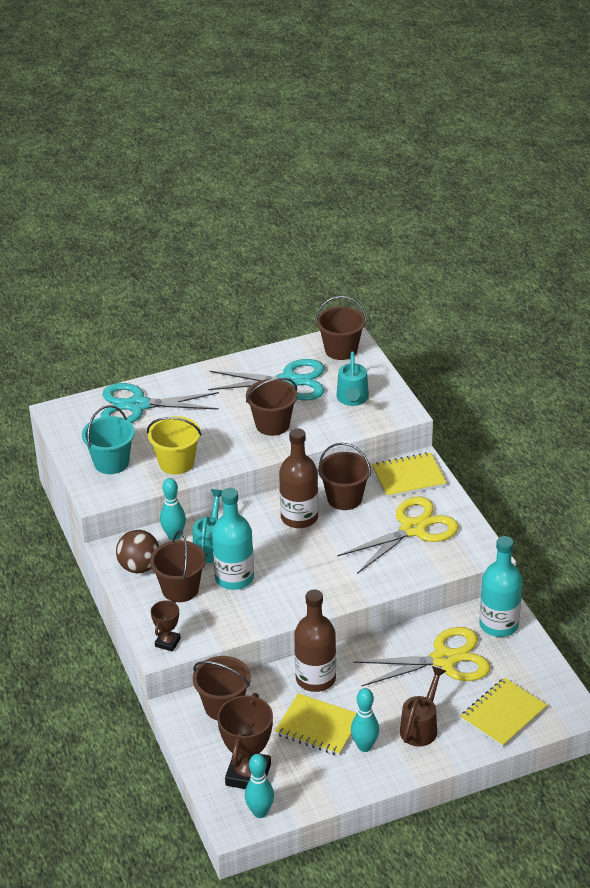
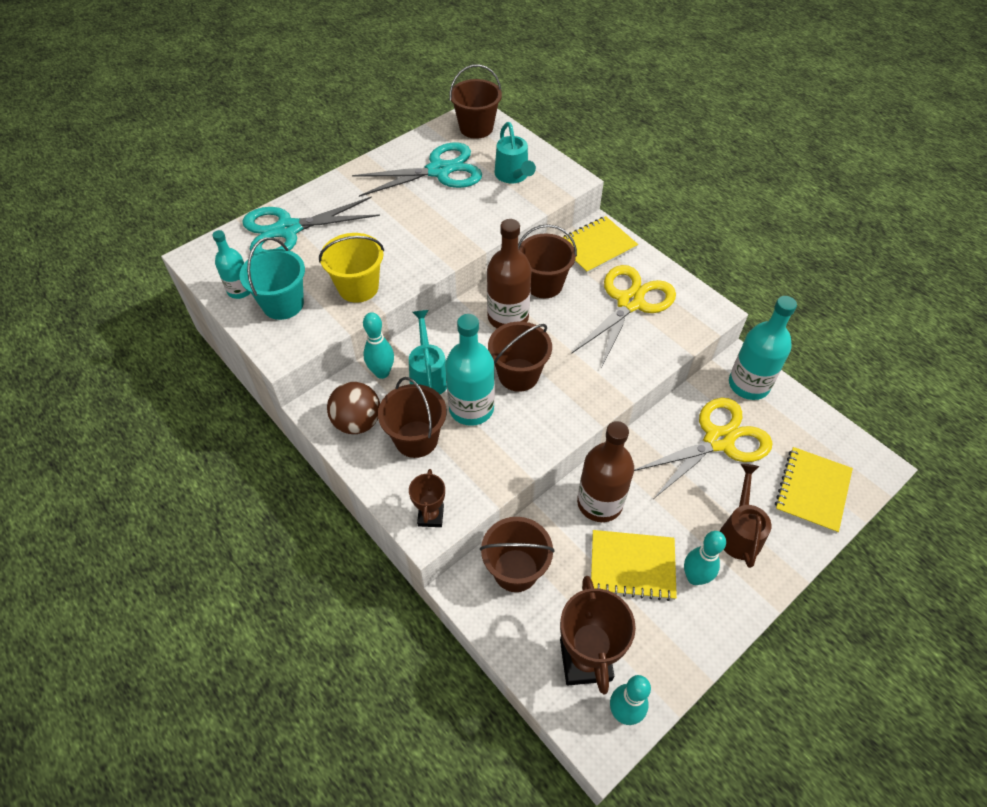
camera: 20 degrees left, 15 degrees up
brown bucket [246,378,297,436] -> brown bucket moved to [488,322,552,392]
none -> turquoise bottle [212,230,250,299]

